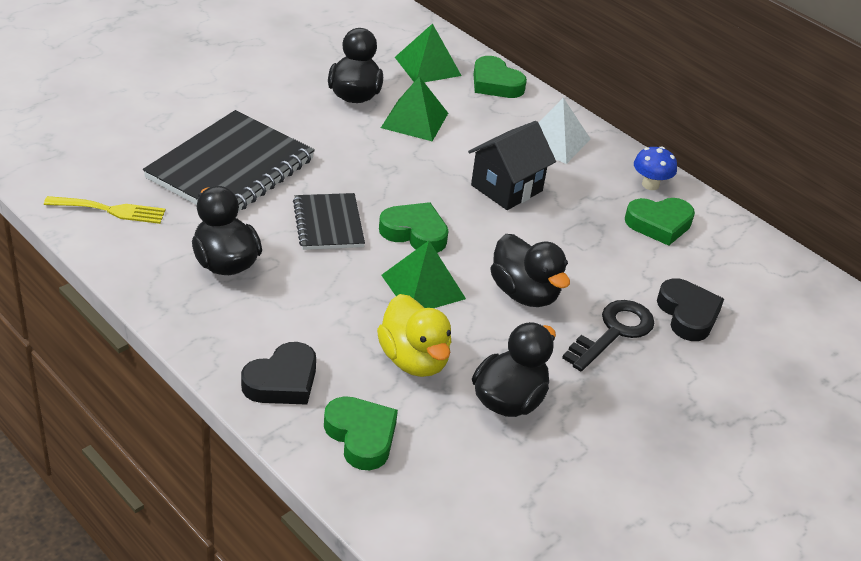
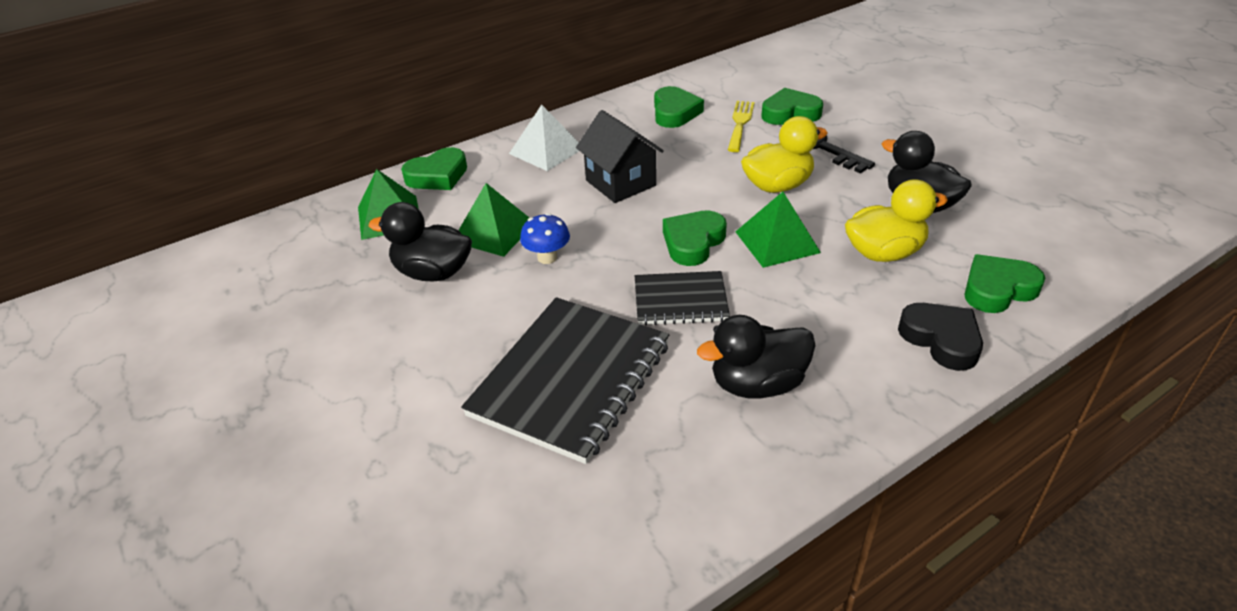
camera: 75 degrees left, 0 degrees up
yellow fork [44,196,166,224] -> yellow fork moved to [728,101,755,152]
black notebook [143,110,315,211] -> black notebook turned 75 degrees clockwise [461,297,669,464]
black duck [490,234,570,307] -> yellow duck [741,116,827,193]
blue mushroom [634,146,677,190] -> blue mushroom moved to [520,213,570,264]
black heart [657,278,724,341] -> green heart [761,88,823,125]

